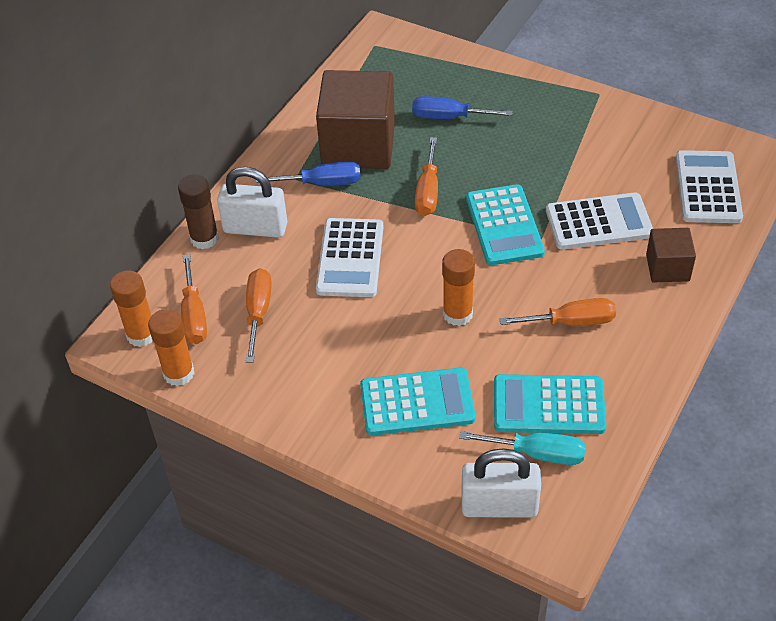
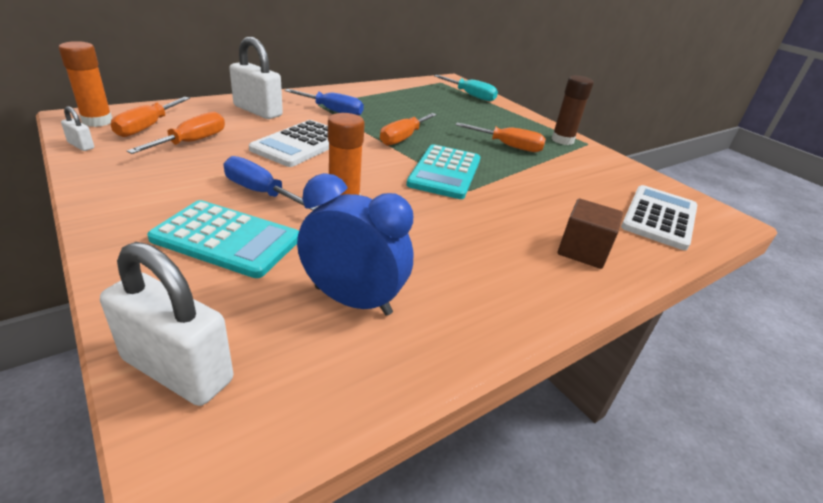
camera: 20 degrees right, 15 degrees down
orange glue stick [148,309,194,386] -> white padlock [61,106,94,151]
brown glue stick [178,174,219,249] -> brown glue stick moved to [552,75,594,145]
brown cube [316,70,395,169] -> none
blue screwdriver [412,96,513,119] -> blue screwdriver moved to [224,156,318,211]
turquoise screwdriver [459,431,586,465] -> turquoise screwdriver moved to [434,75,498,101]
turquoise calculator [494,374,606,434] -> blue clock [297,173,413,316]
orange screwdriver [499,298,616,326] -> orange screwdriver moved to [455,123,546,152]
white calculator [546,193,653,250] -> none

